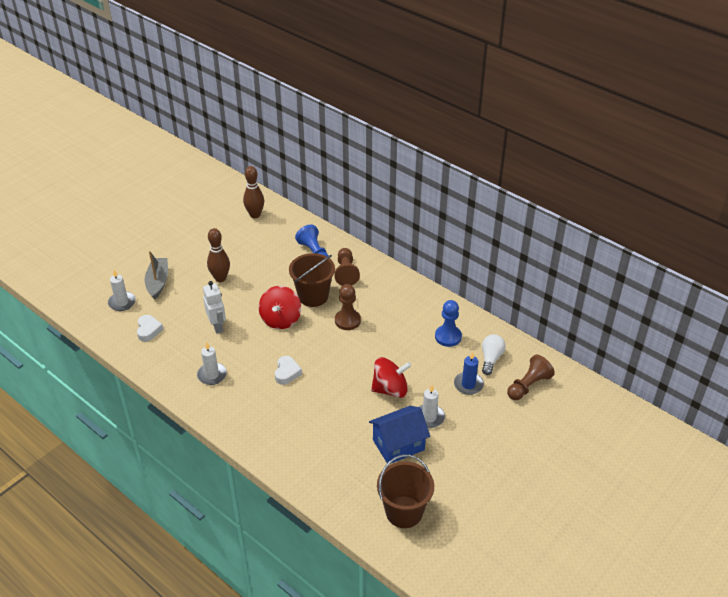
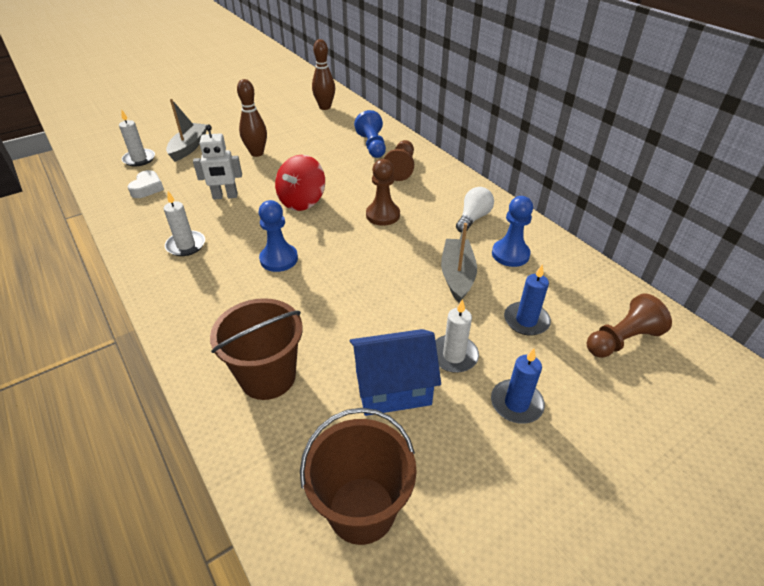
camera: 15 degrees right, 0 degrees up
white robot [203,281,226,334] -> white robot turned 90 degrees clockwise [193,125,242,200]
white heart [275,356,302,385] -> blue pawn [259,200,298,272]
brown bucket [289,253,335,307] -> brown bucket moved to [210,298,303,400]
red spinning top [371,357,411,398] -> none
white light bulb [482,334,506,375] -> white light bulb moved to [456,187,494,232]
none -> grey boat [441,223,477,303]
none -> blue candle [491,348,545,424]

